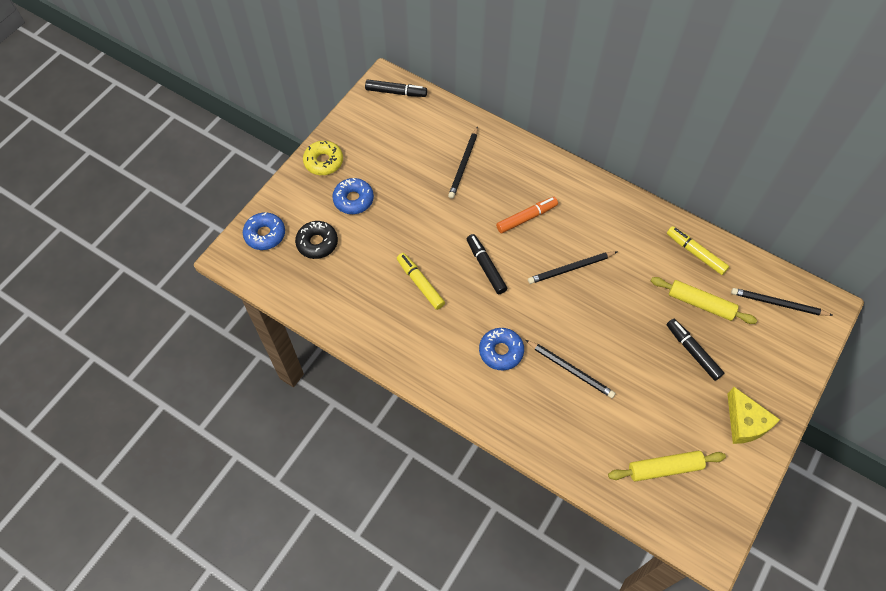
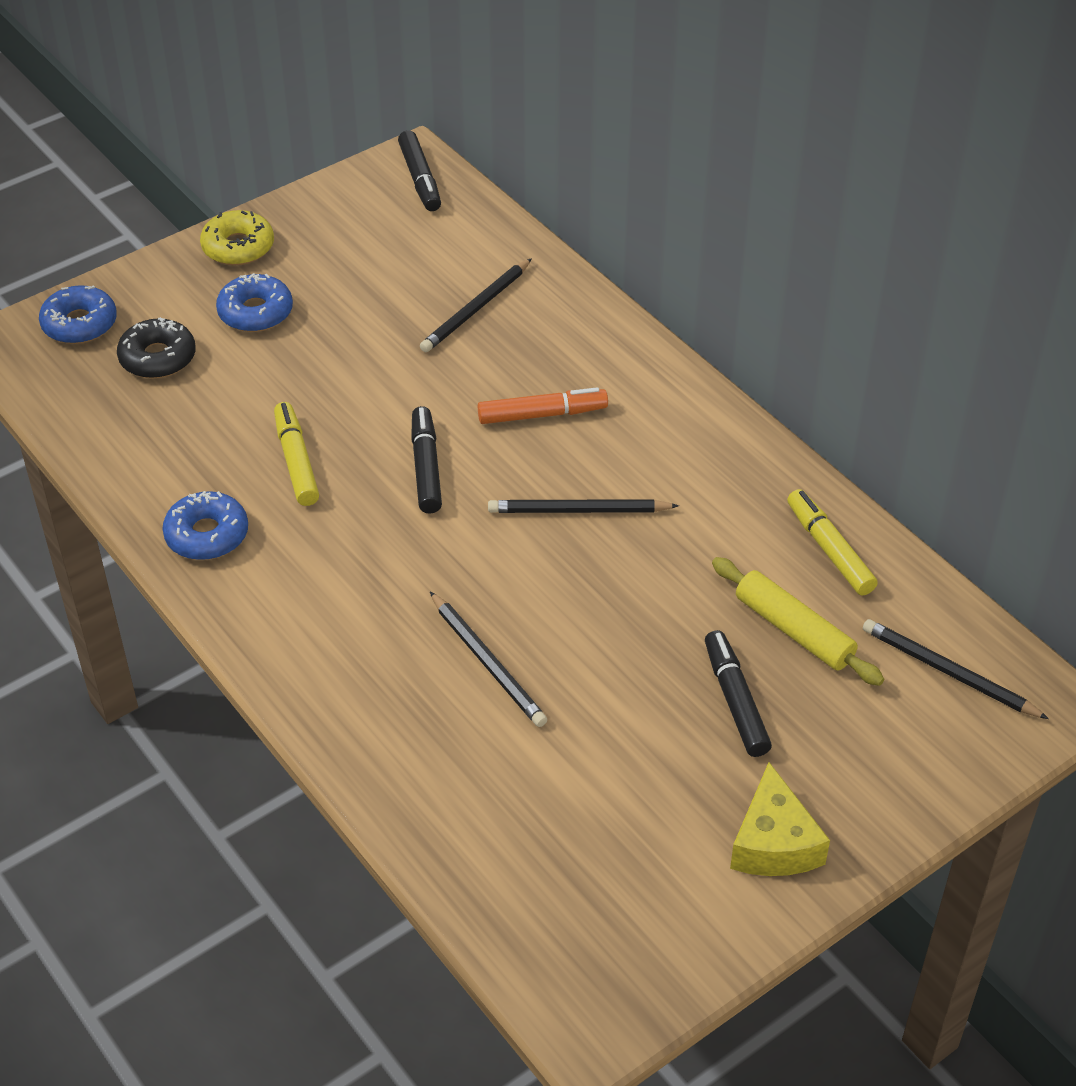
camera: 20 degrees right, 15 degrees down
black marker [365,79,427,97] -> black marker turned 45 degrees clockwise [398,130,441,211]
blue donut [479,328,524,370] -> blue donut moved to [163,491,248,560]
yellow rolling pin [608,451,726,482] -> none

